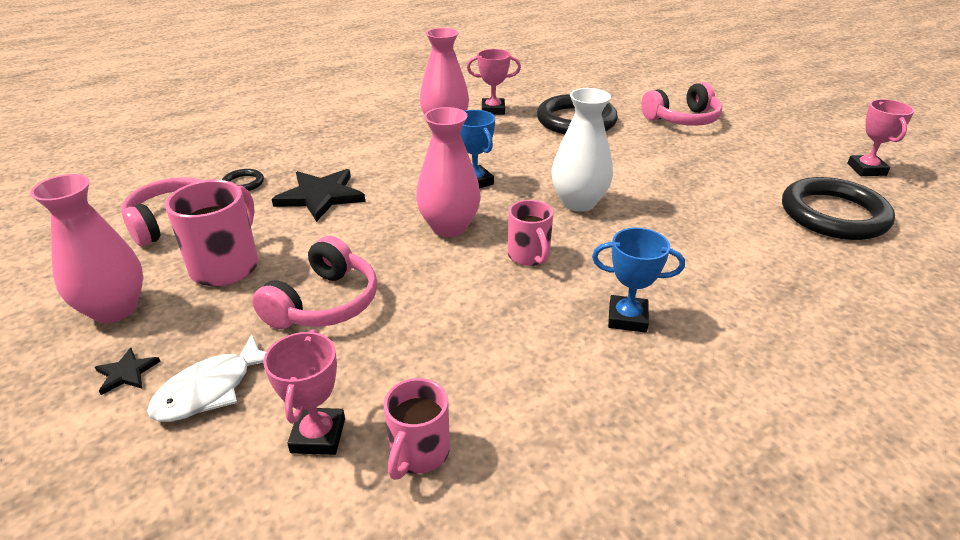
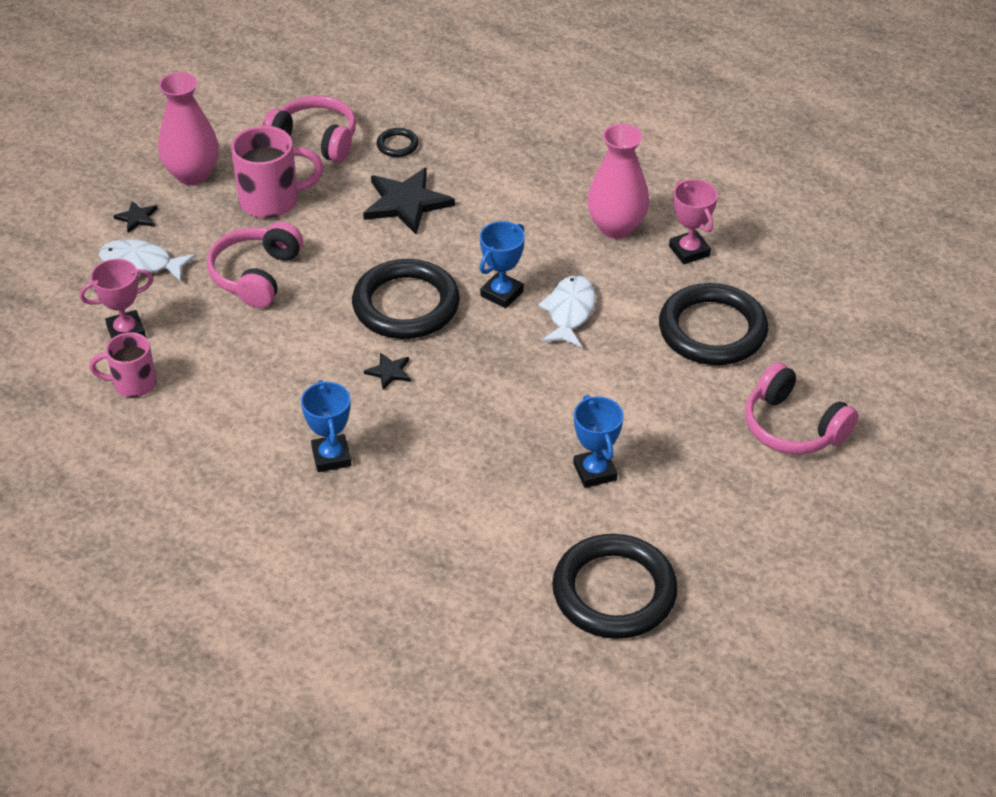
camera: 65 degrees right, 10 degrees up
pink headphones [252,236,377,329] -> pink headphones turned 105 degrees clockwise [207,222,303,308]
pink vase [416,107,481,237] -> black ring [352,259,460,339]
pink mug [508,200,553,266] -> black star [364,353,411,390]
white vase [552,88,613,212] -> none
pink trophy [847,99,915,176] -> none
none -> white fish [538,275,596,348]
none -> blue trophy [573,395,623,488]

